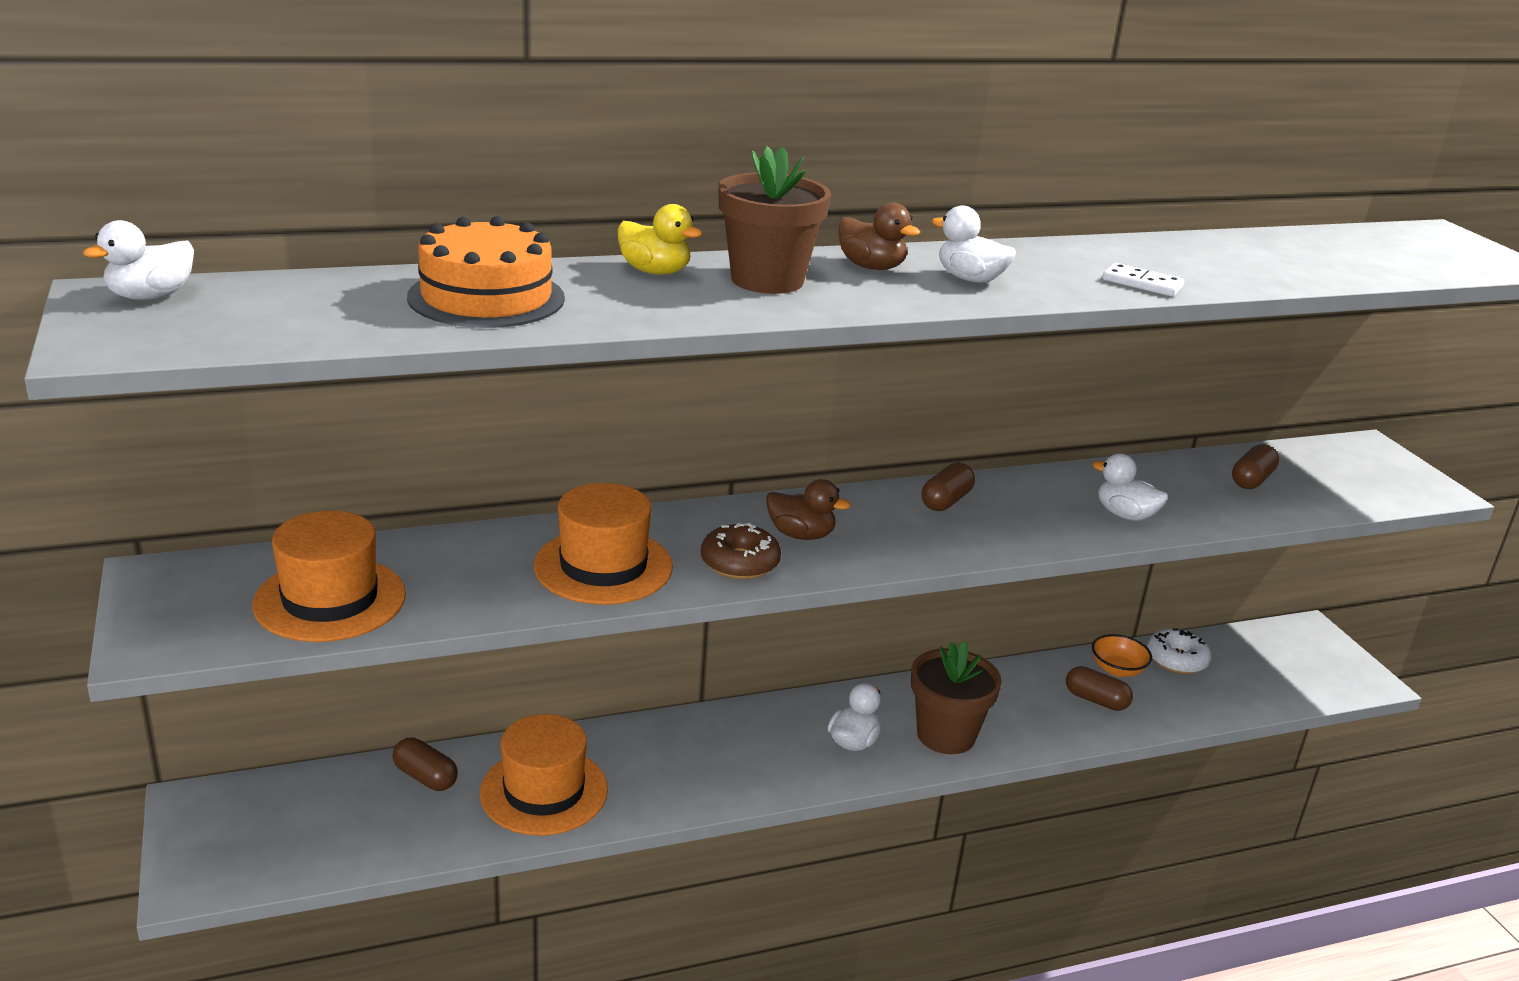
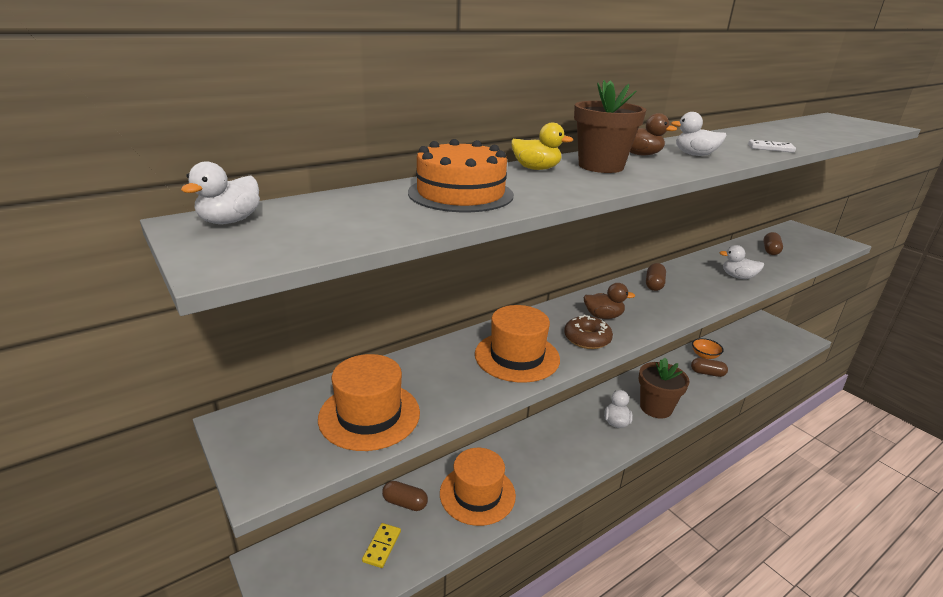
camera: 15 degrees left, 0 degrees up
white donut [1147,628,1211,674] -> none
none -> yellow domino [362,523,401,568]

